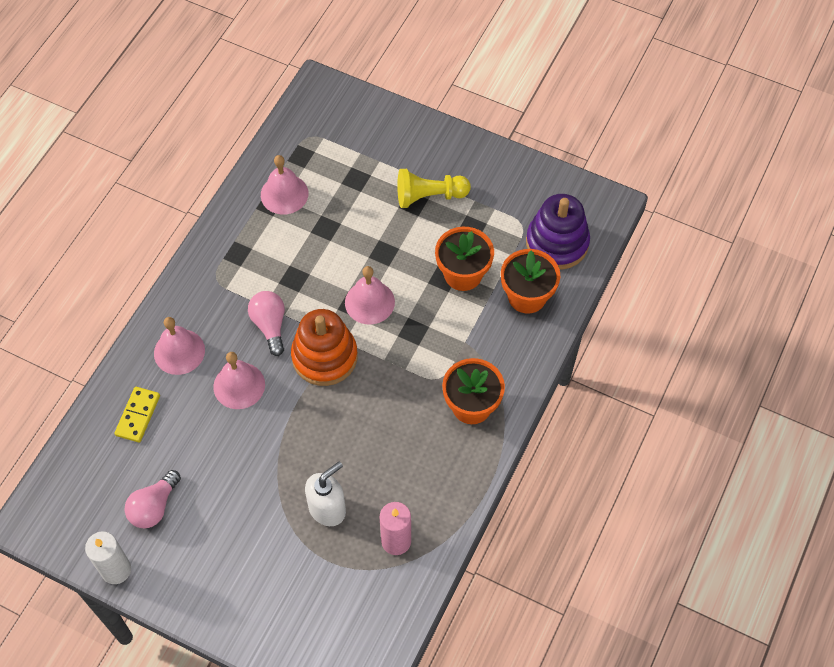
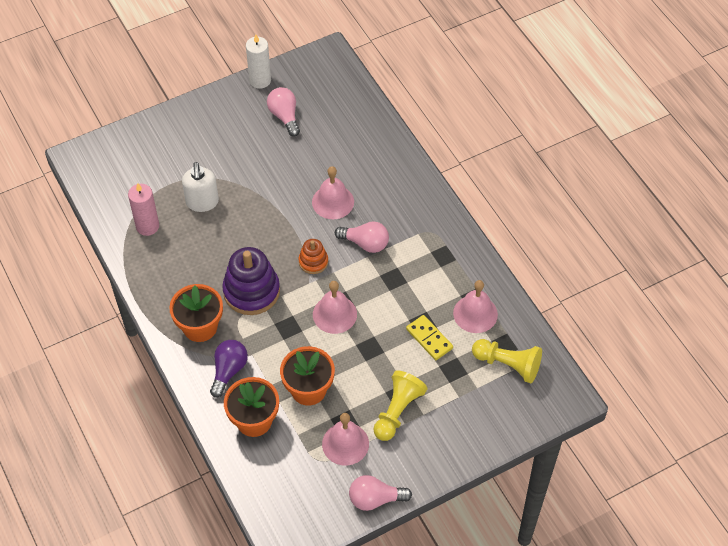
camera: 125 degrees right, 5 degrees down
yellow domino [114,387,160,443] -> yellow domino moved to [406,315,453,360]
pink bell [154,317,205,375] -> pink bell moved to [322,413,369,465]
orange stacking toy [291,309,358,386] -> orange stacking toy [298,239,328,274], size x0.53
purple stacking toy [526,194,590,270] -> purple stacking toy moved to [222,247,280,315]
none -> purple light bulb [210,340,248,397]
none -> pink light bulb [349,475,412,511]
none -> yellow pawn [472,339,542,383]

